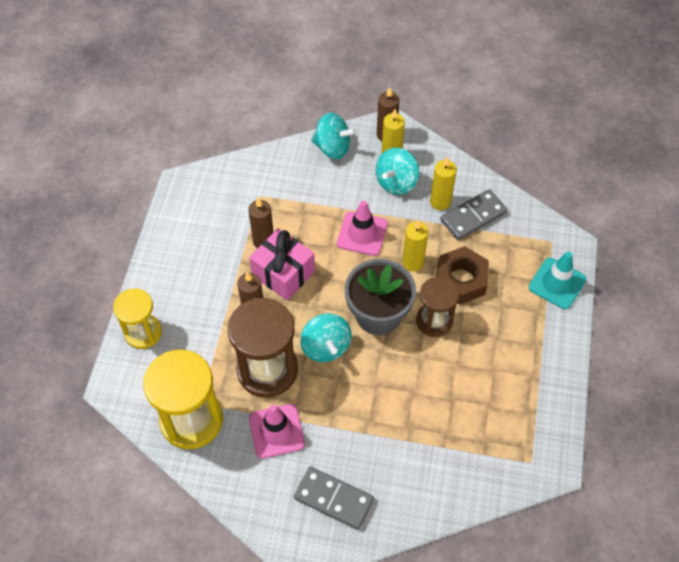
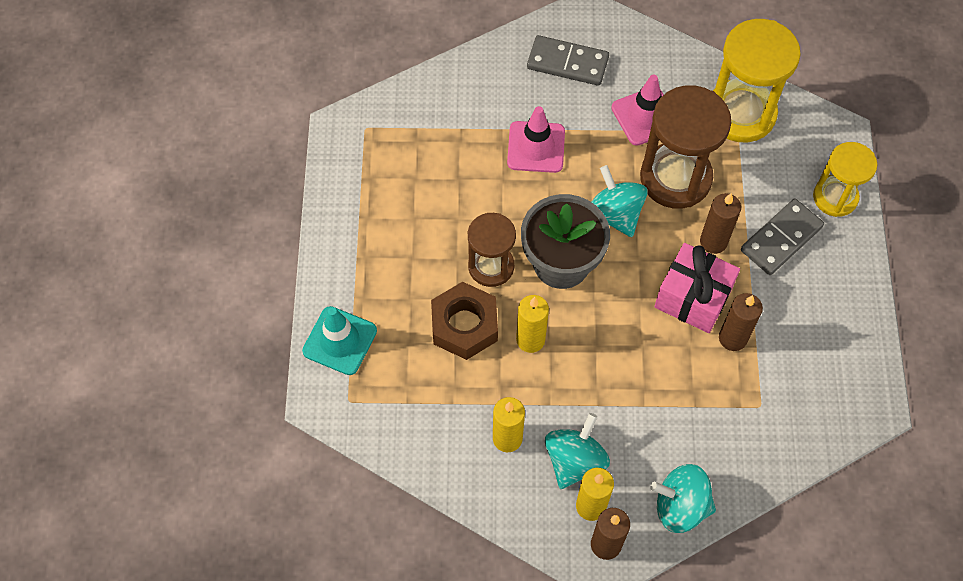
camera: 170 degrees right, 5 degrees up
pink traffic cone [337,200,388,256] -> pink traffic cone moved to [507,106,565,173]
grey domino [440,189,507,240] -> grey domino moved to [741,198,824,275]

